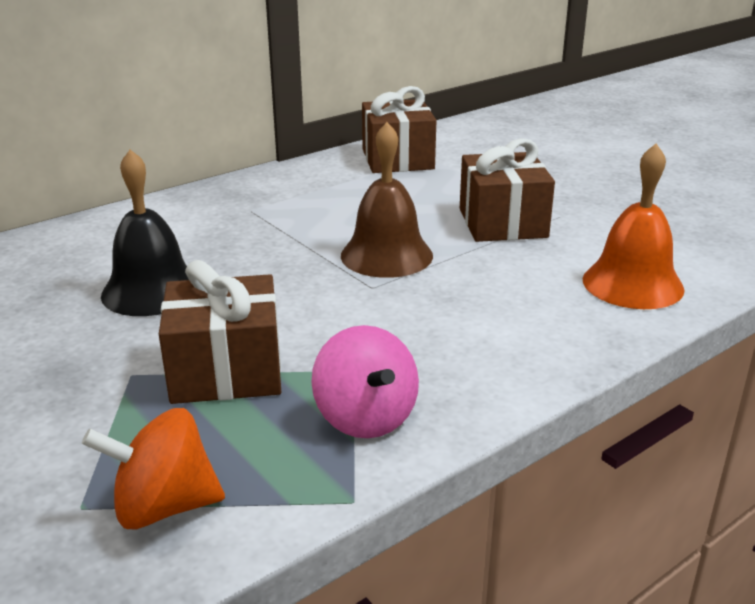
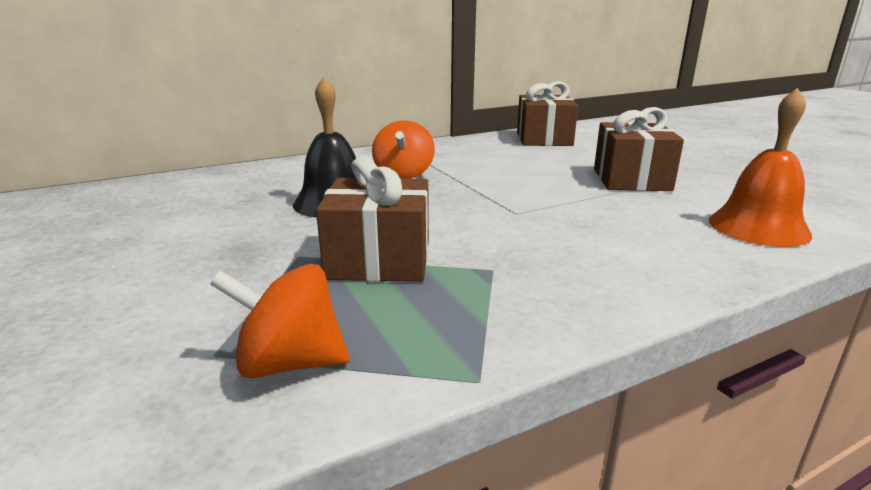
camera: 10 degrees right, 5 degrees down
pink spinning top [311,325,419,438] -> none
brown bell [341,122,433,278] -> none
none -> orange spinning top [372,120,435,179]

